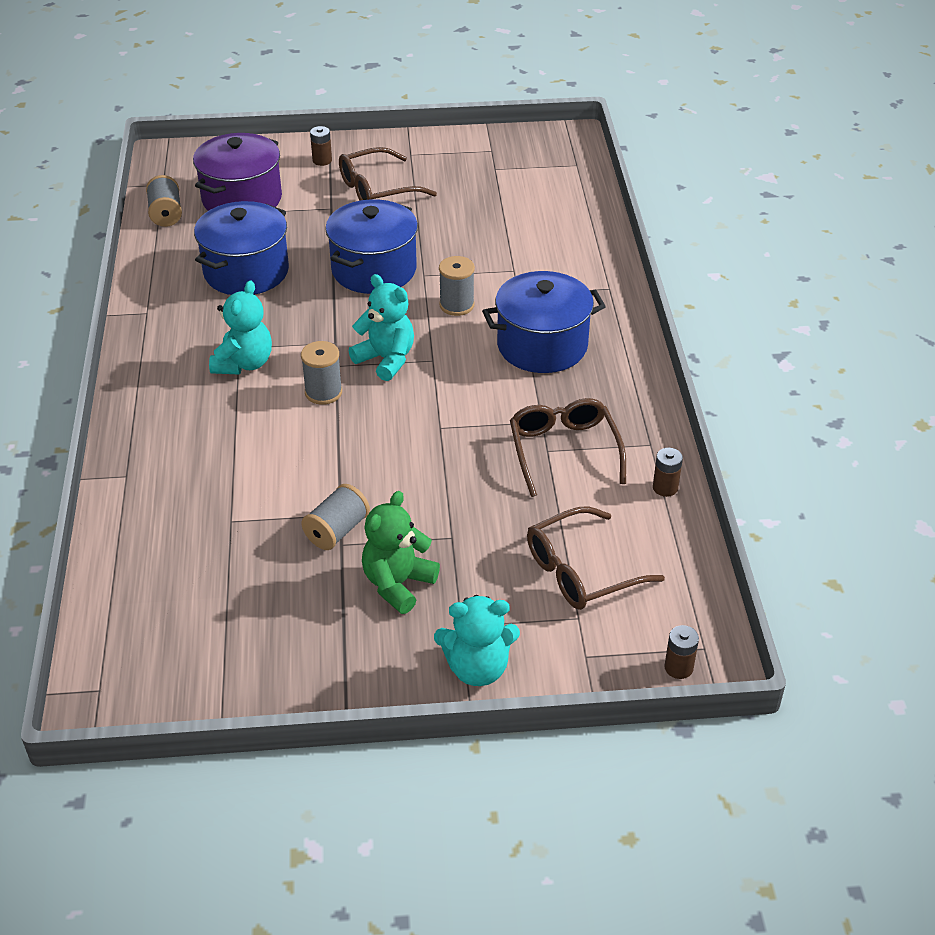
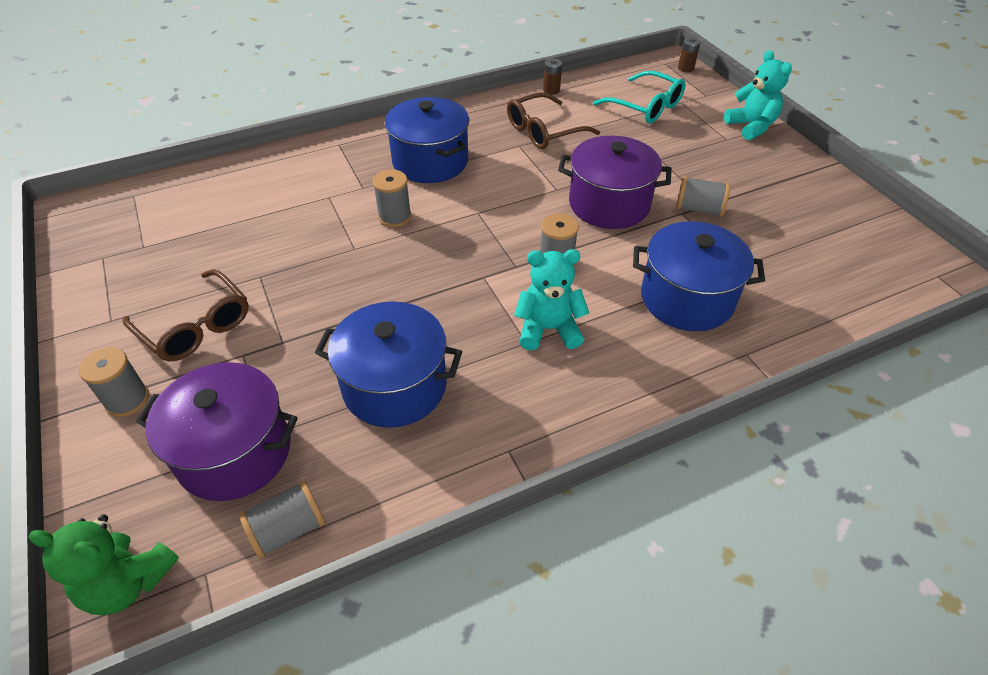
camera: 110 degrees left, 5 degrees up
brown battery [310,126,332,166] -> grey spool [79,347,149,417]
blue pot [325,199,418,294] -> blue pot moved to [633,221,765,331]
turquoise teddy bear [349,274,414,381] -> none
green teddy bear [362,491,440,614] -> green teddy bear moved to [29,514,179,615]
brown glasses [527,507,665,610] -> turquoise glasses [593,71,685,123]
none -> purple pot [558,136,672,229]

